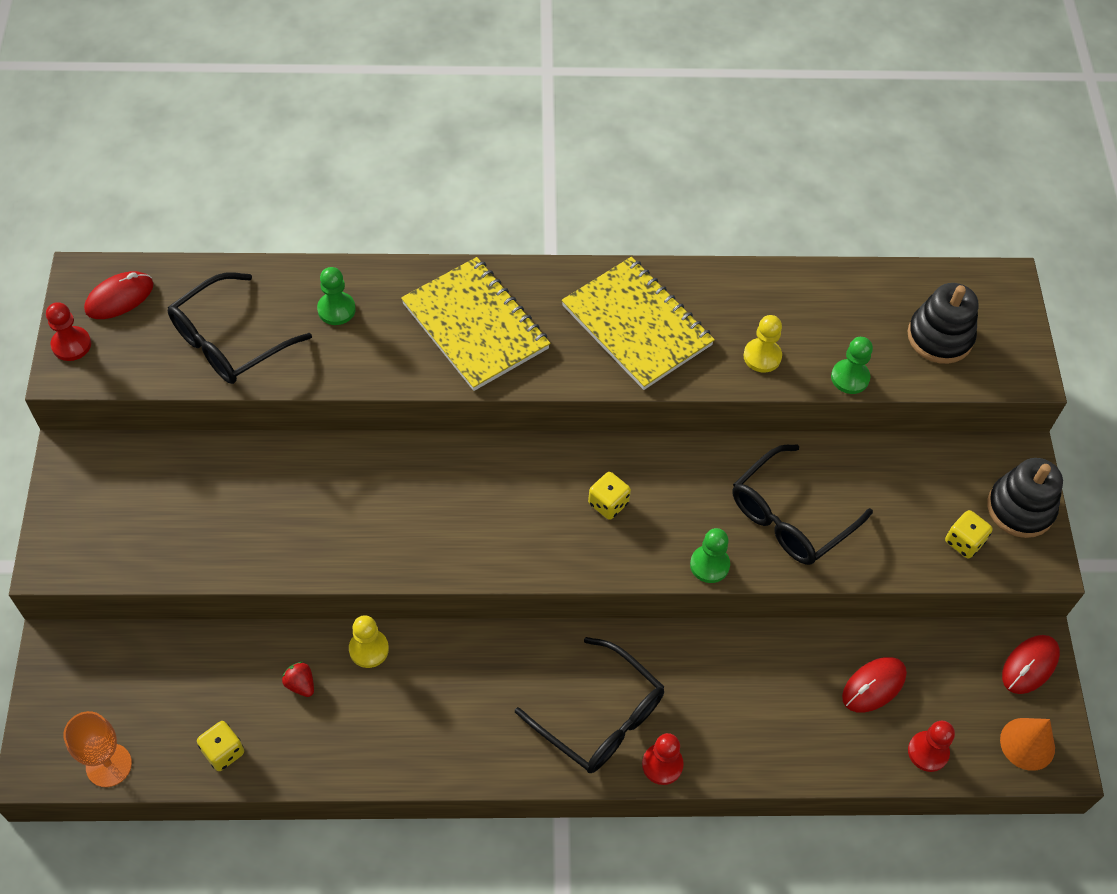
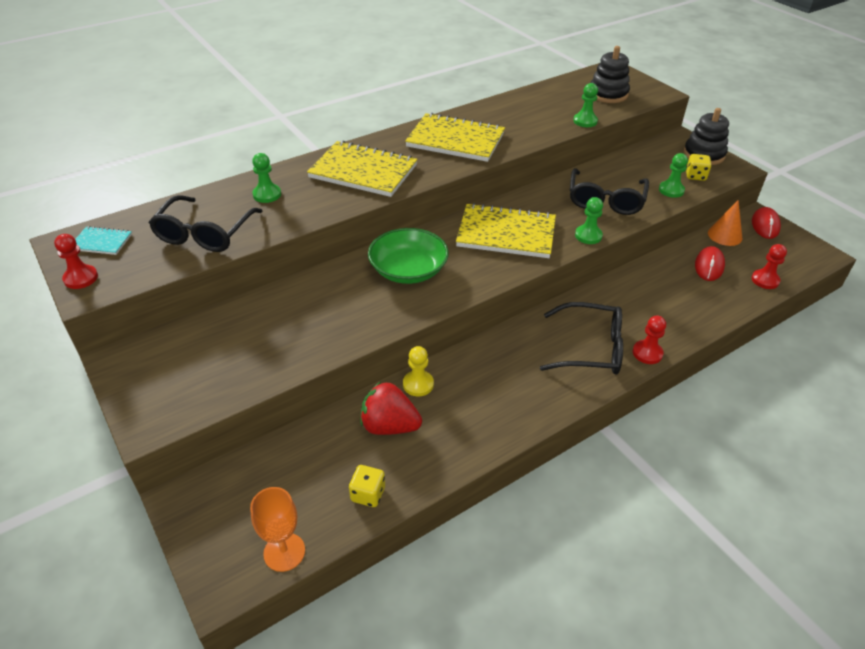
camera: 30 degrees left, 15 degrees down
red mouse [84,271,154,319] -> turquoise notebook [75,226,132,255]
red strawberry [282,662,314,697] -> red strawberry [360,382,422,435], size x2.07
yellow dice [588,472,631,520] -> yellow notebook [456,203,556,258]
yellow pawn [744,315,782,373] -> none
orange cone [1000,718,1055,771] -> orange cone moved to [708,200,742,246]
none -> green bowl [368,228,449,284]
none -> green pawn [659,153,688,198]

